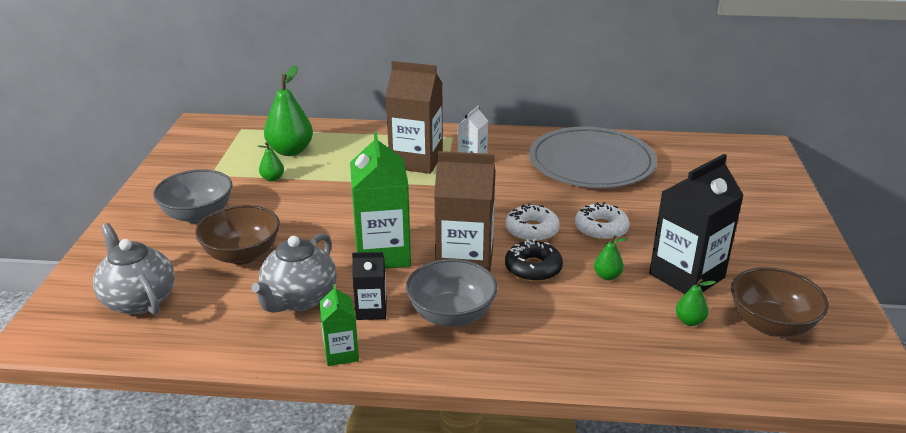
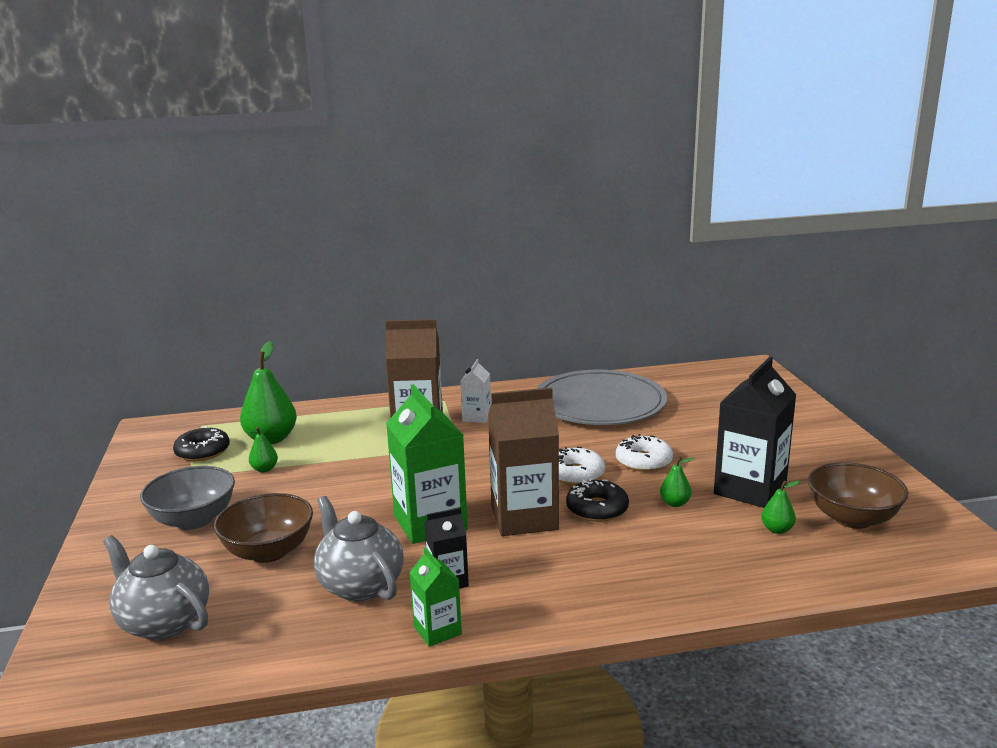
camera: 15 degrees left, 10 degrees down
grey teapot [251,233,337,313] -> grey teapot turned 135 degrees clockwise [314,496,404,601]
grey bowl [406,259,497,327] -> none
none -> black donut [173,426,230,461]

